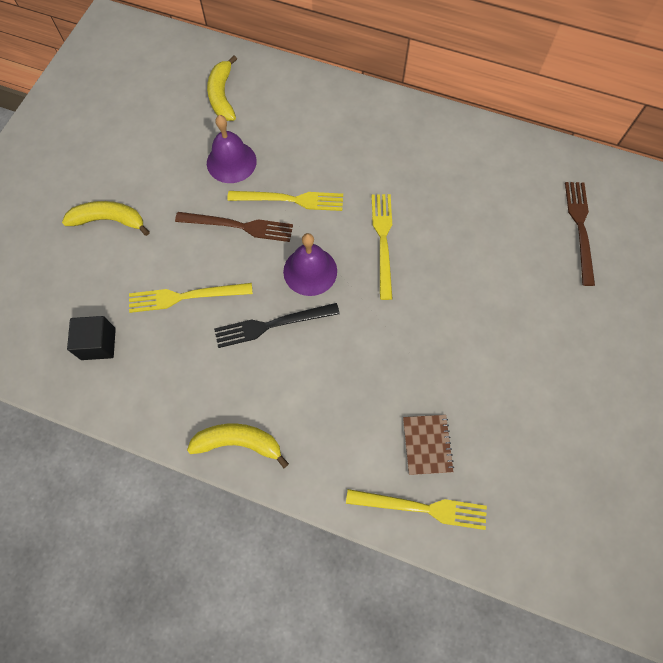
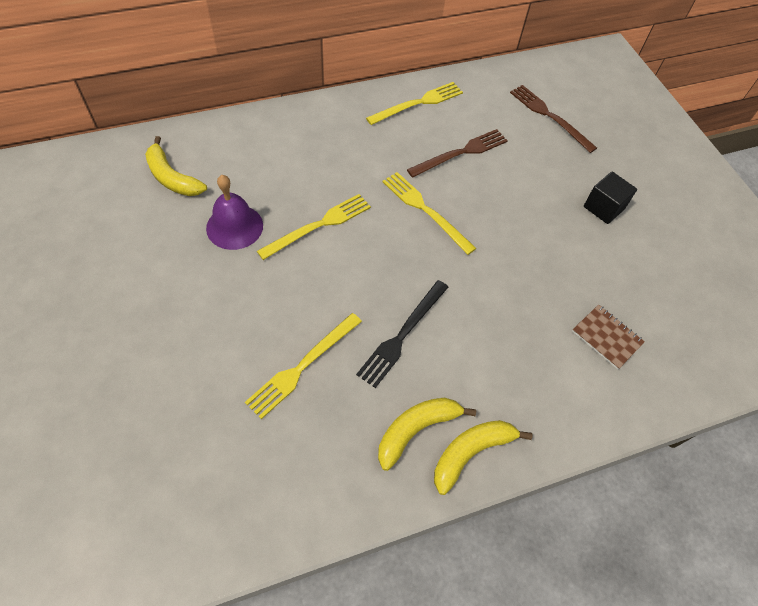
camera: 45 degrees left, 10 degrees down
yellow banana [62,201,150,236] -> yellow banana moved to [378,398,476,471]
black cube [67,316,116,360] -> black cube moved to [584,172,637,224]
brown fork [175,212,293,242] -> brown fork moved to [407,129,508,178]
purple bell [283,233,337,296] -> none
yellow fork [346,489,487,530] -> yellow fork moved to [366,82,463,125]

